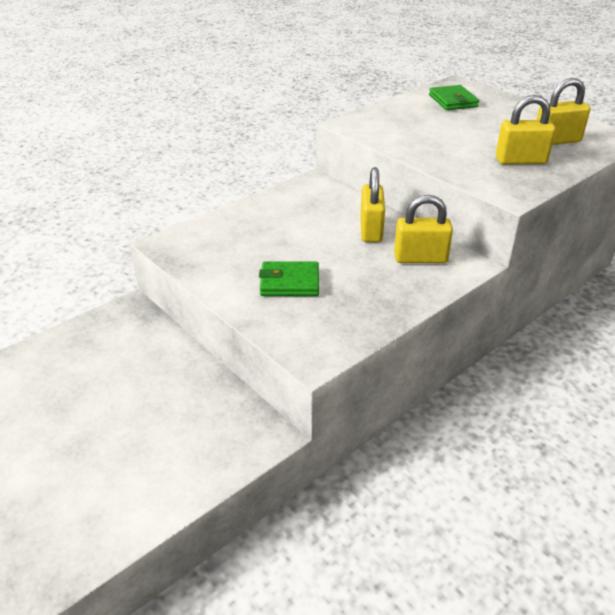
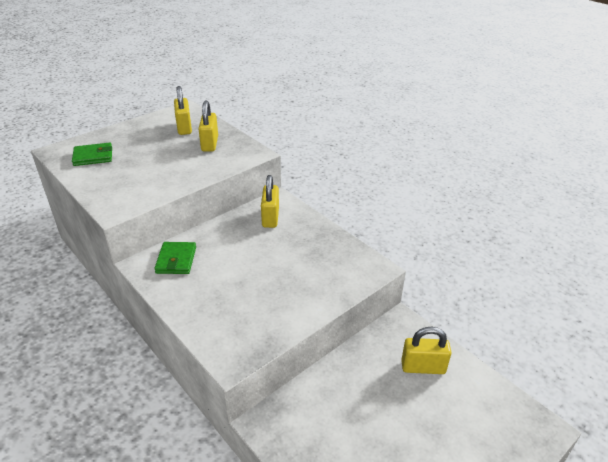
camera: 90 degrees left, 0 degrees up
green wallet [259,262,319,296] -> green wallet moved to [154,242,196,274]
yellow padlock [360,167,385,242] -> yellow padlock moved to [401,327,452,374]

